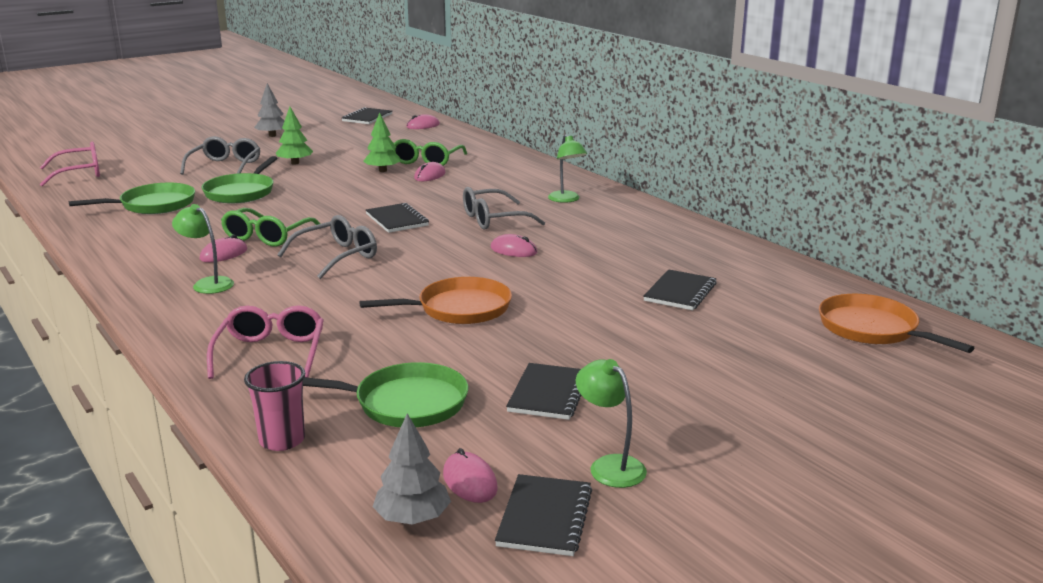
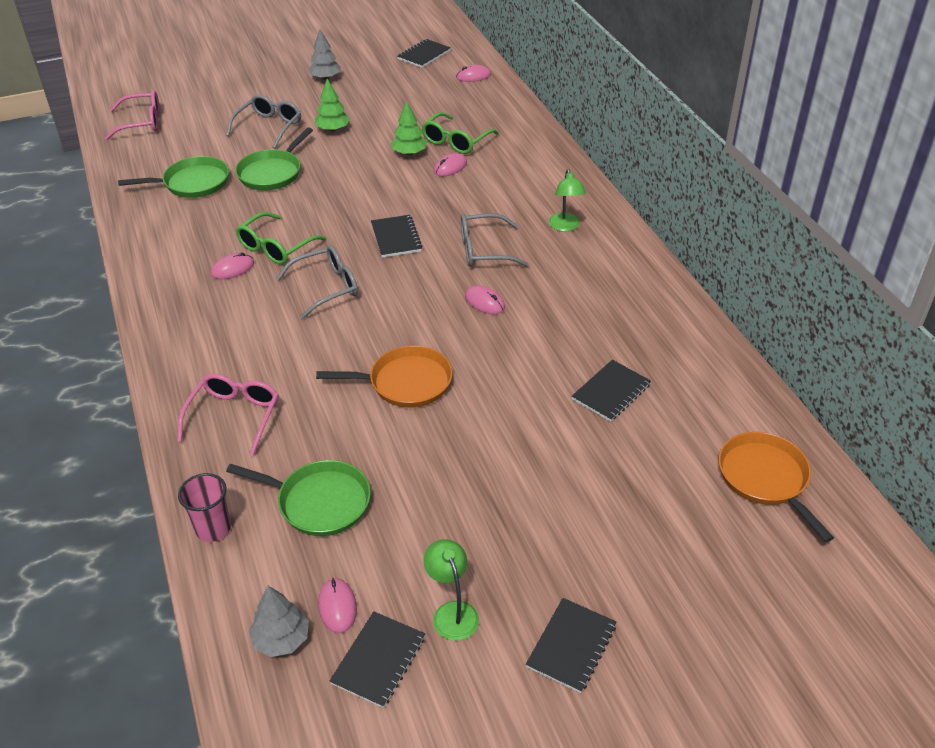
camera: 15 degrees right, 20 degrees up
green lamp [172,204,234,294] -> none
black notebook [506,363,581,420] -> black notebook moved to [526,598,616,693]

